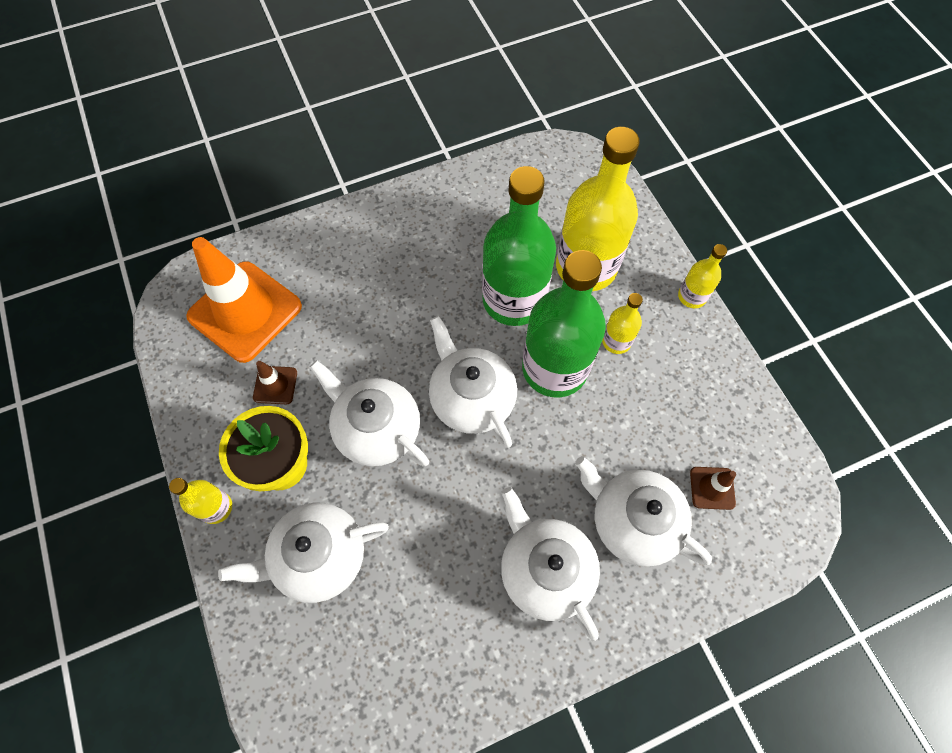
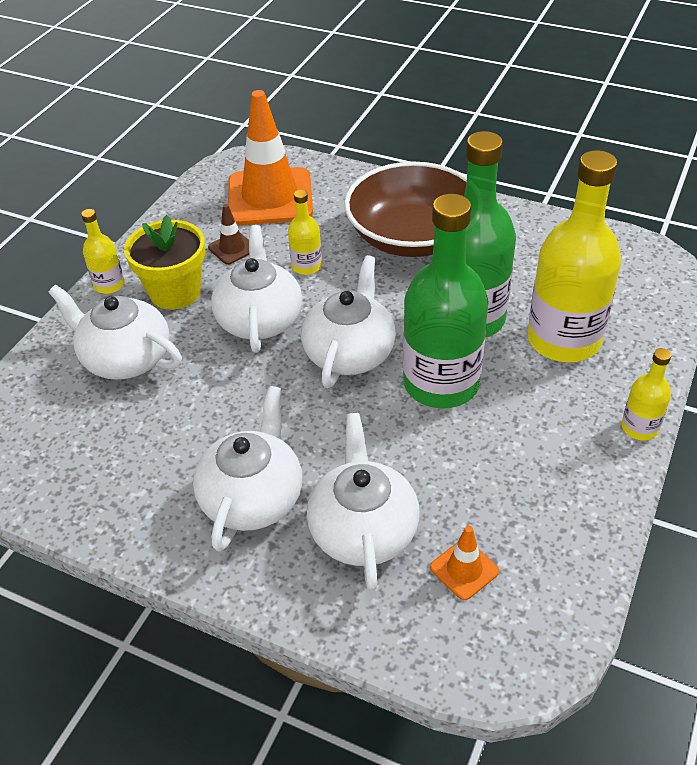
camera: 50 degrees right, 20 degrees down
yellow bottle [602,293,643,354] -> yellow bottle moved to [288,190,322,275]
brown traffic cone [690,467,736,510] -> orange traffic cone [430,525,499,600]
none -> brown bowl [344,162,467,257]

